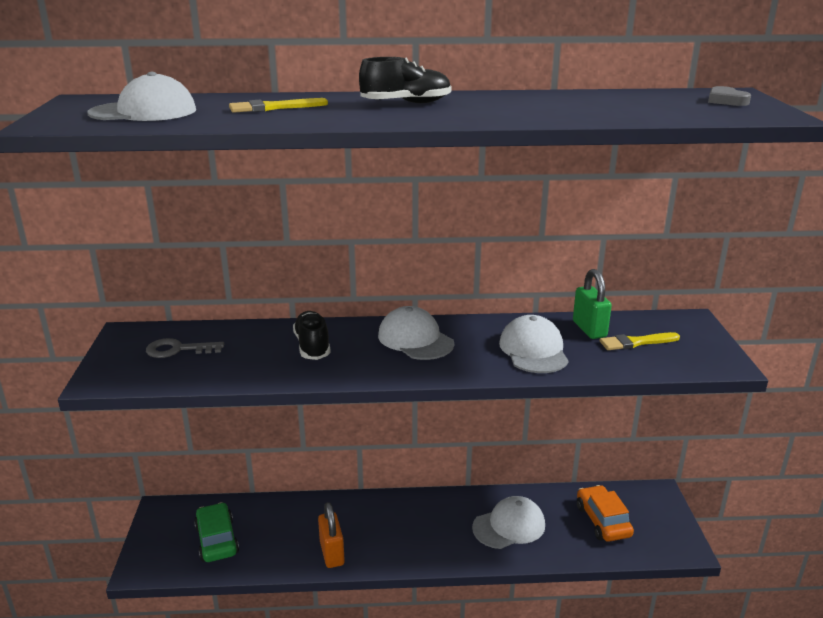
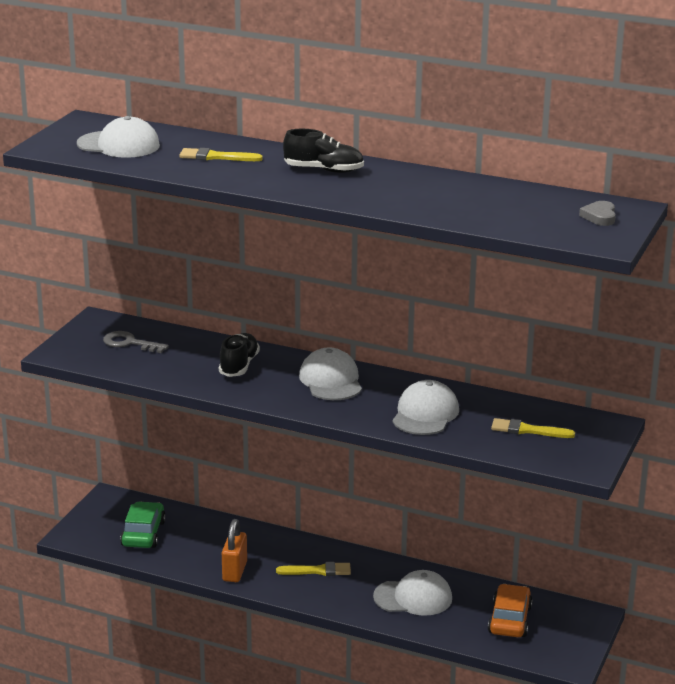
camera: 25 degrees right, 0 degrees up
green padlock [573,269,612,339] -> none
none -> yellow brush [276,562,351,576]

